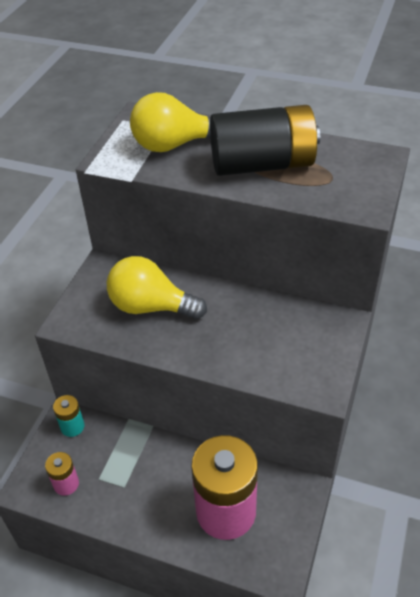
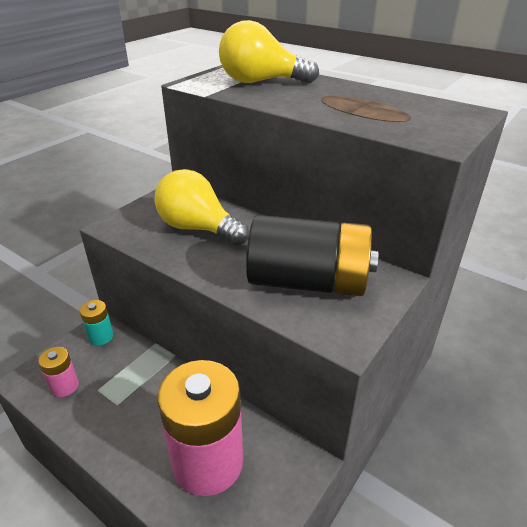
camera: 15 degrees right, 10 degrees down
black battery [210,105,320,176] -> black battery moved to [246,215,378,296]

